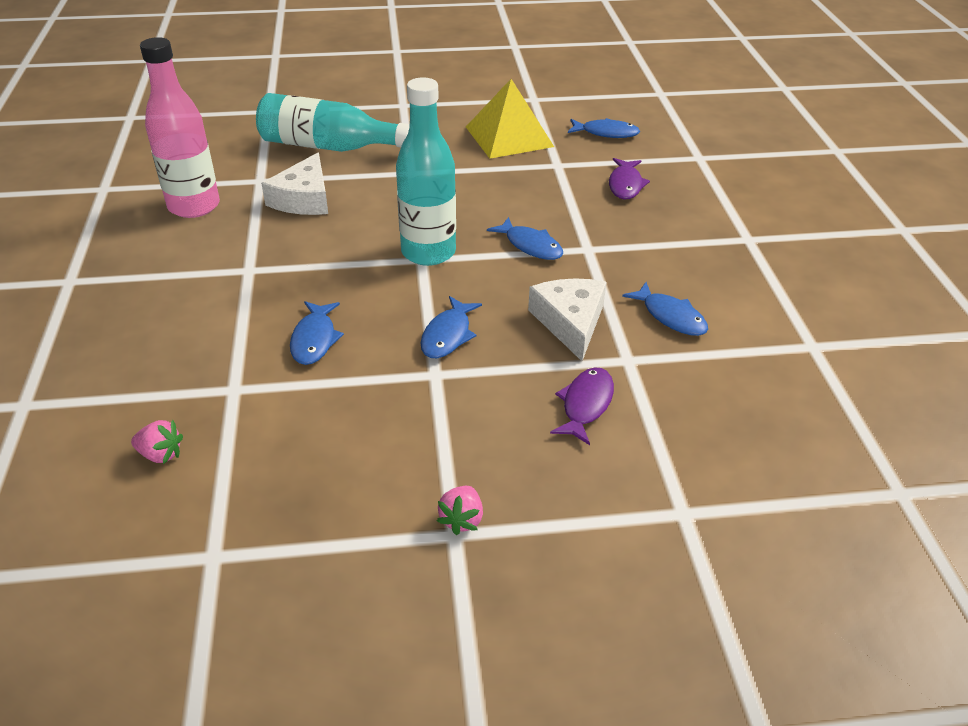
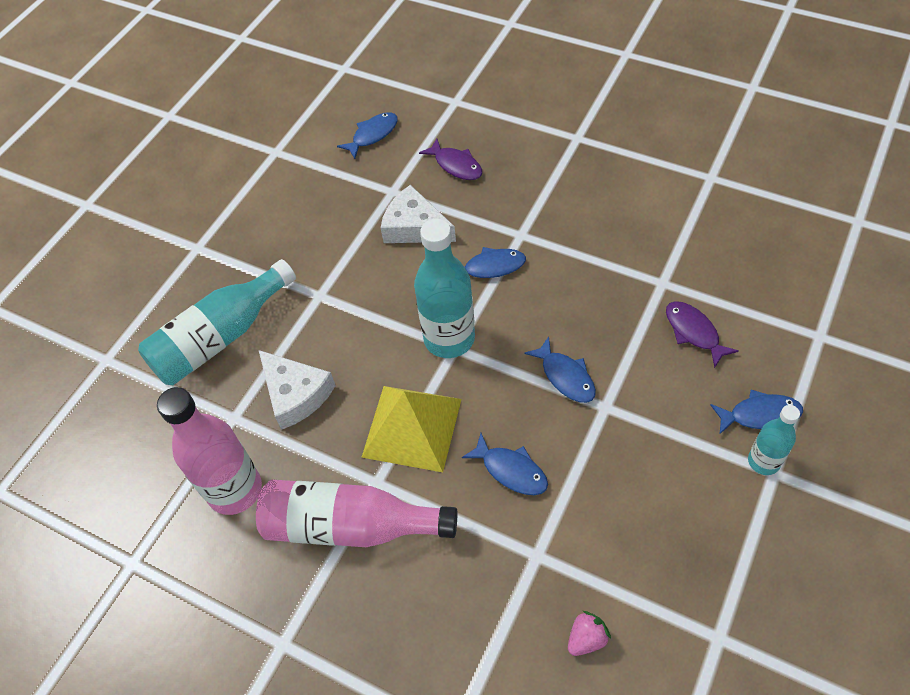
camera: 50 degrees left, 15 degrees up
pink strawberry [437,486,483,535] -> turquoise bottle [748,405,800,475]
yellow pyramid [466,79,554,159] -> yellow pyramid moved to [361,386,462,472]
white cheese [528,278,606,361] -> white cheese moved to [381,185,456,243]
blue fish [622,282,708,336] -> blue fish moved to [710,390,803,435]
none -> pink bottle [256,479,457,547]

